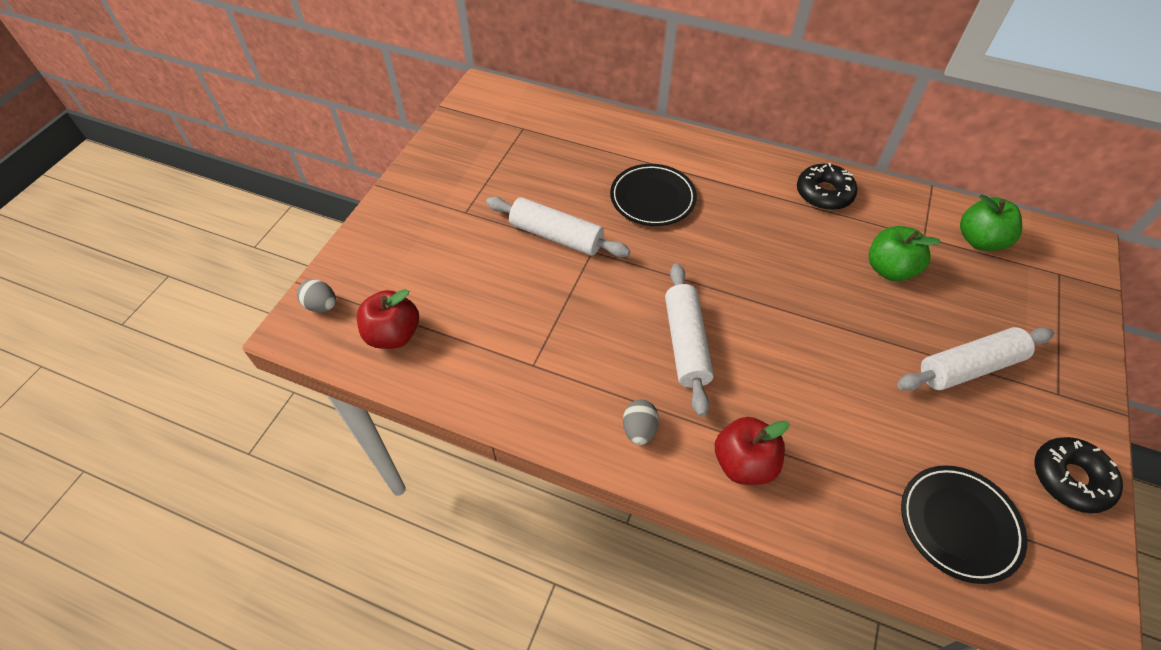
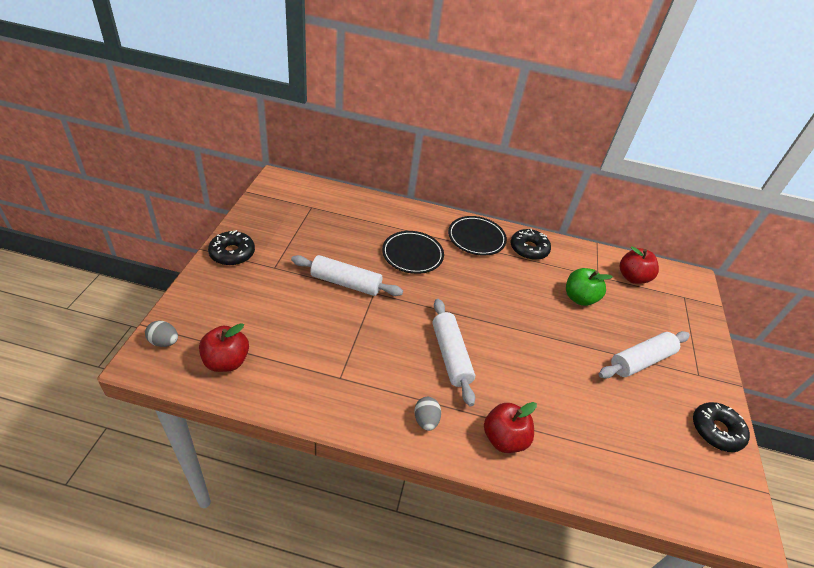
camera: 15 degrees left, 10 degrees down
black plate [901,465,1027,584] -> black plate moved to [448,216,507,256]
green apple [960,194,1022,251] -> red apple [620,246,659,284]
none -> black donut [208,230,255,266]

